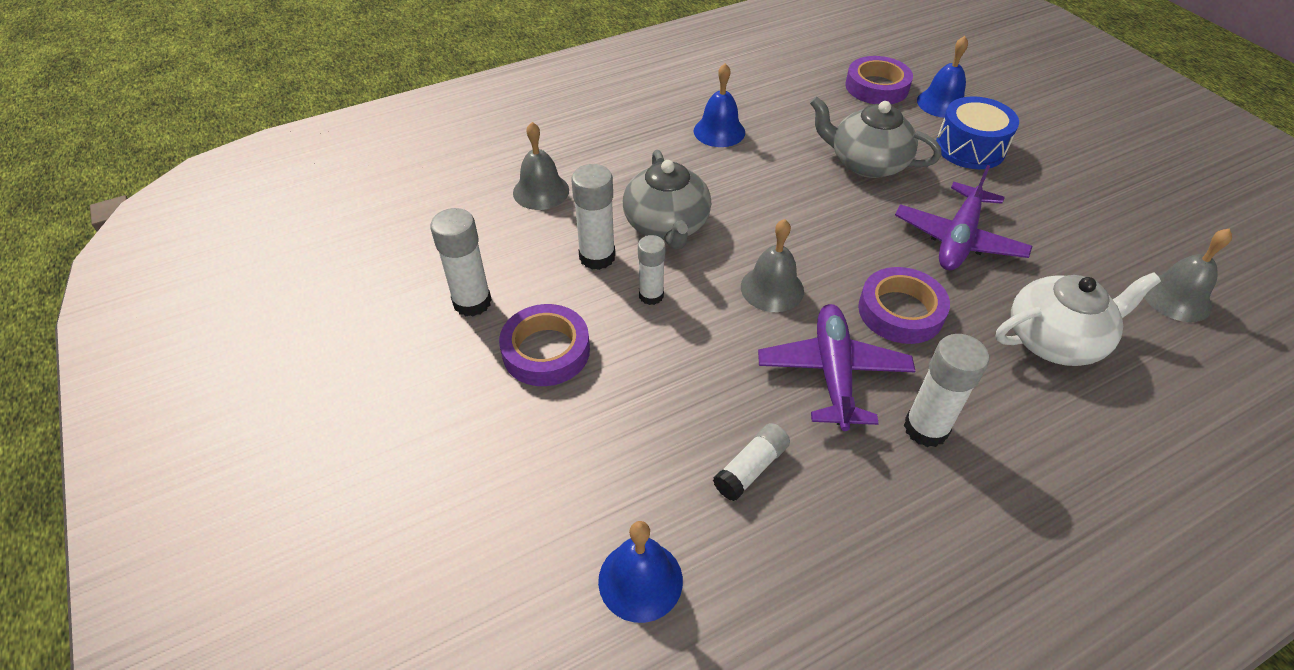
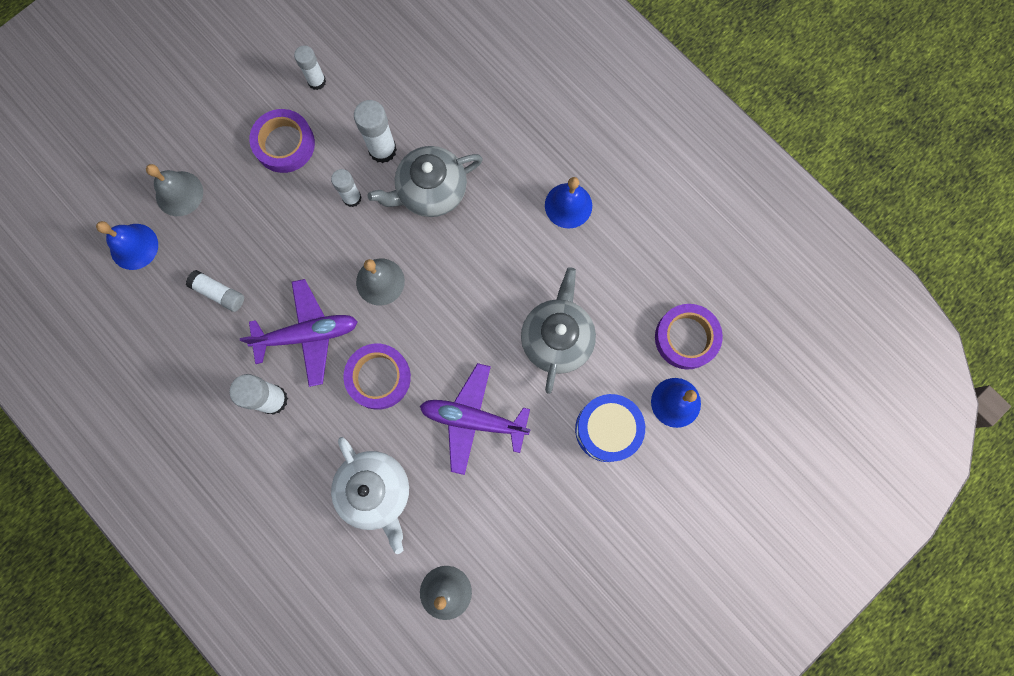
camera: 75 degrees right, 30 degrees up
white glue stick [430,208,492,317] -> white glue stick [294,45,326,90], size x0.66
grey bell [513,122,569,210] -> grey bell moved to [146,164,203,216]

